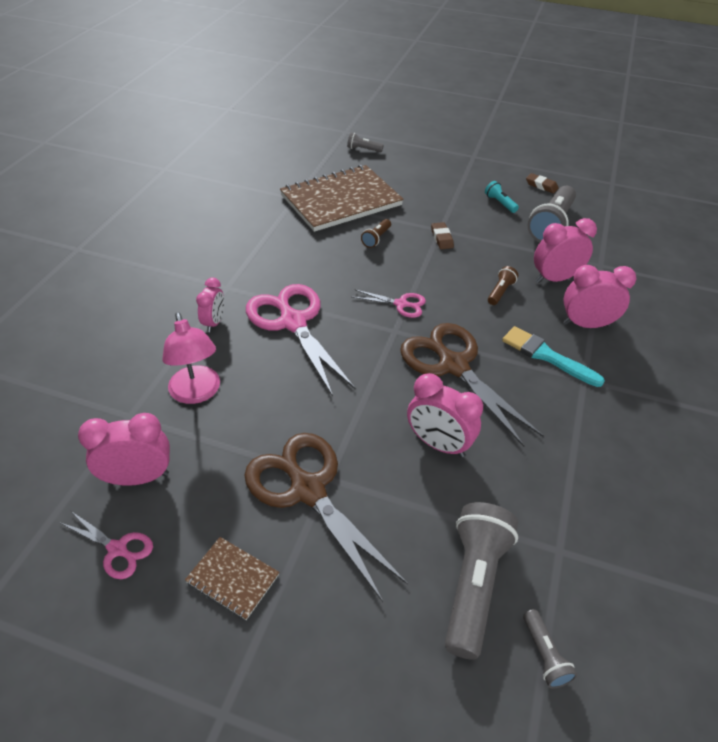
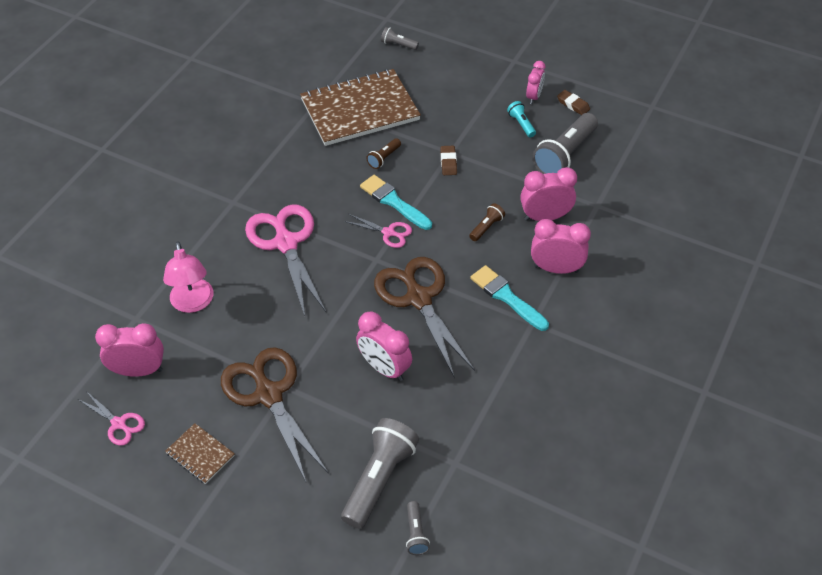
camera: 10 degrees right, 5 degrees up
pink clock [196,278,224,332] -> pink clock moved to [526,61,545,104]
none -> turquoise brush [360,175,432,230]

